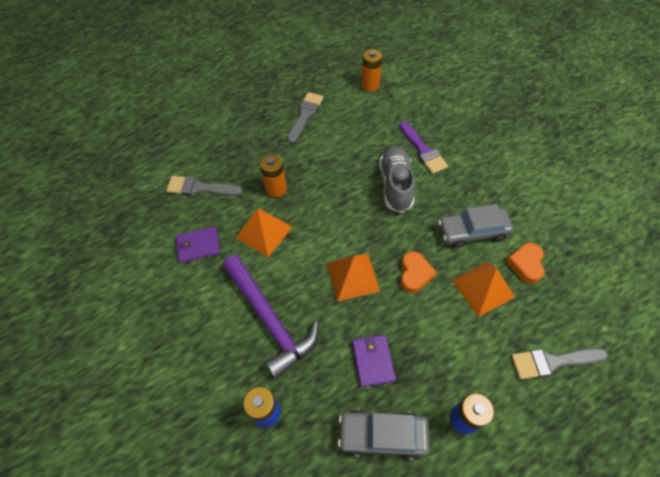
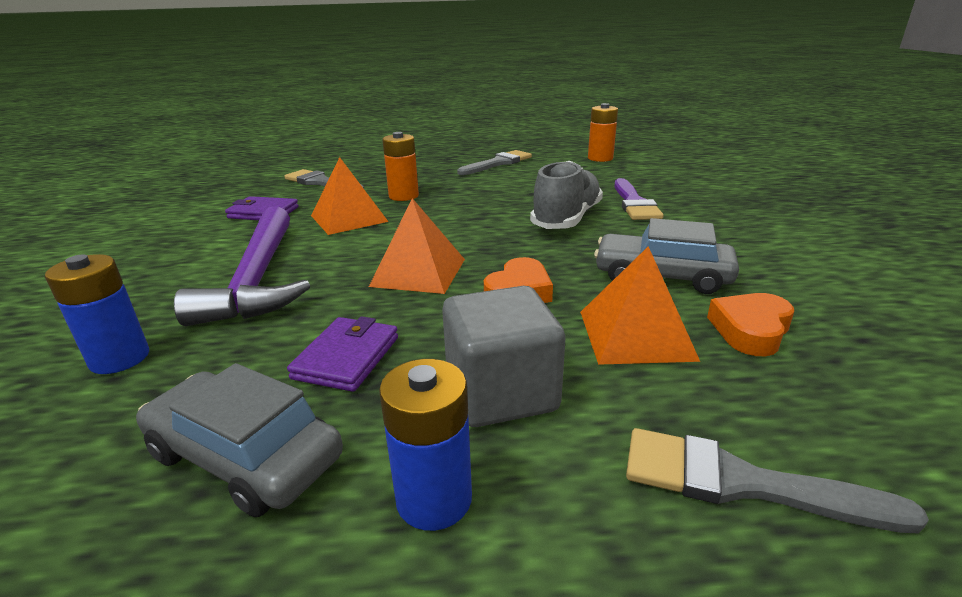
camera: 25 degrees right, 30 degrees down
none -> grey cube [442,286,566,427]

